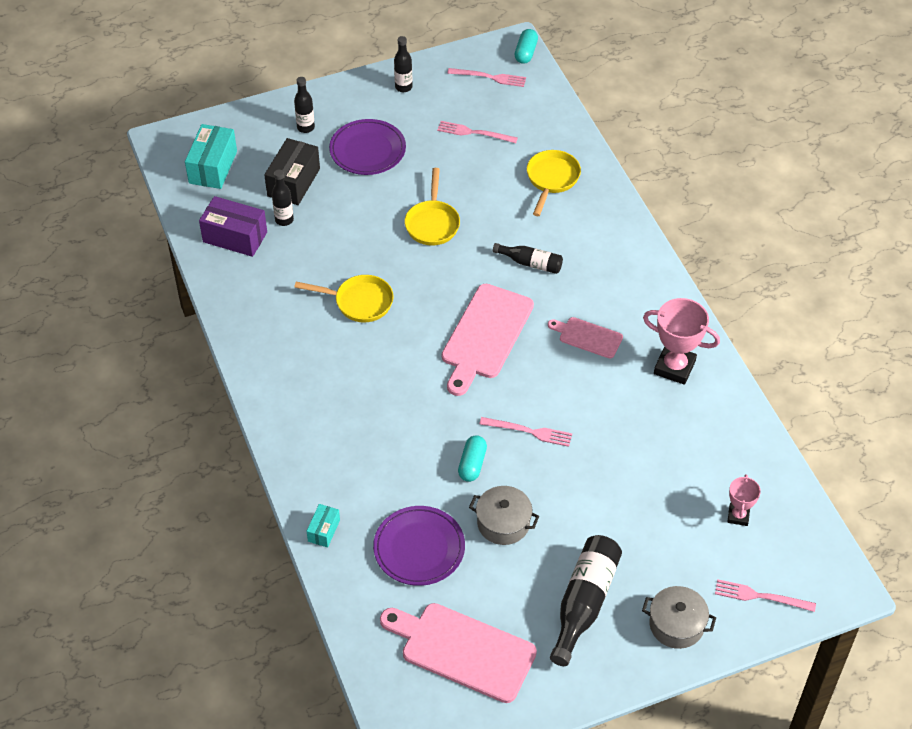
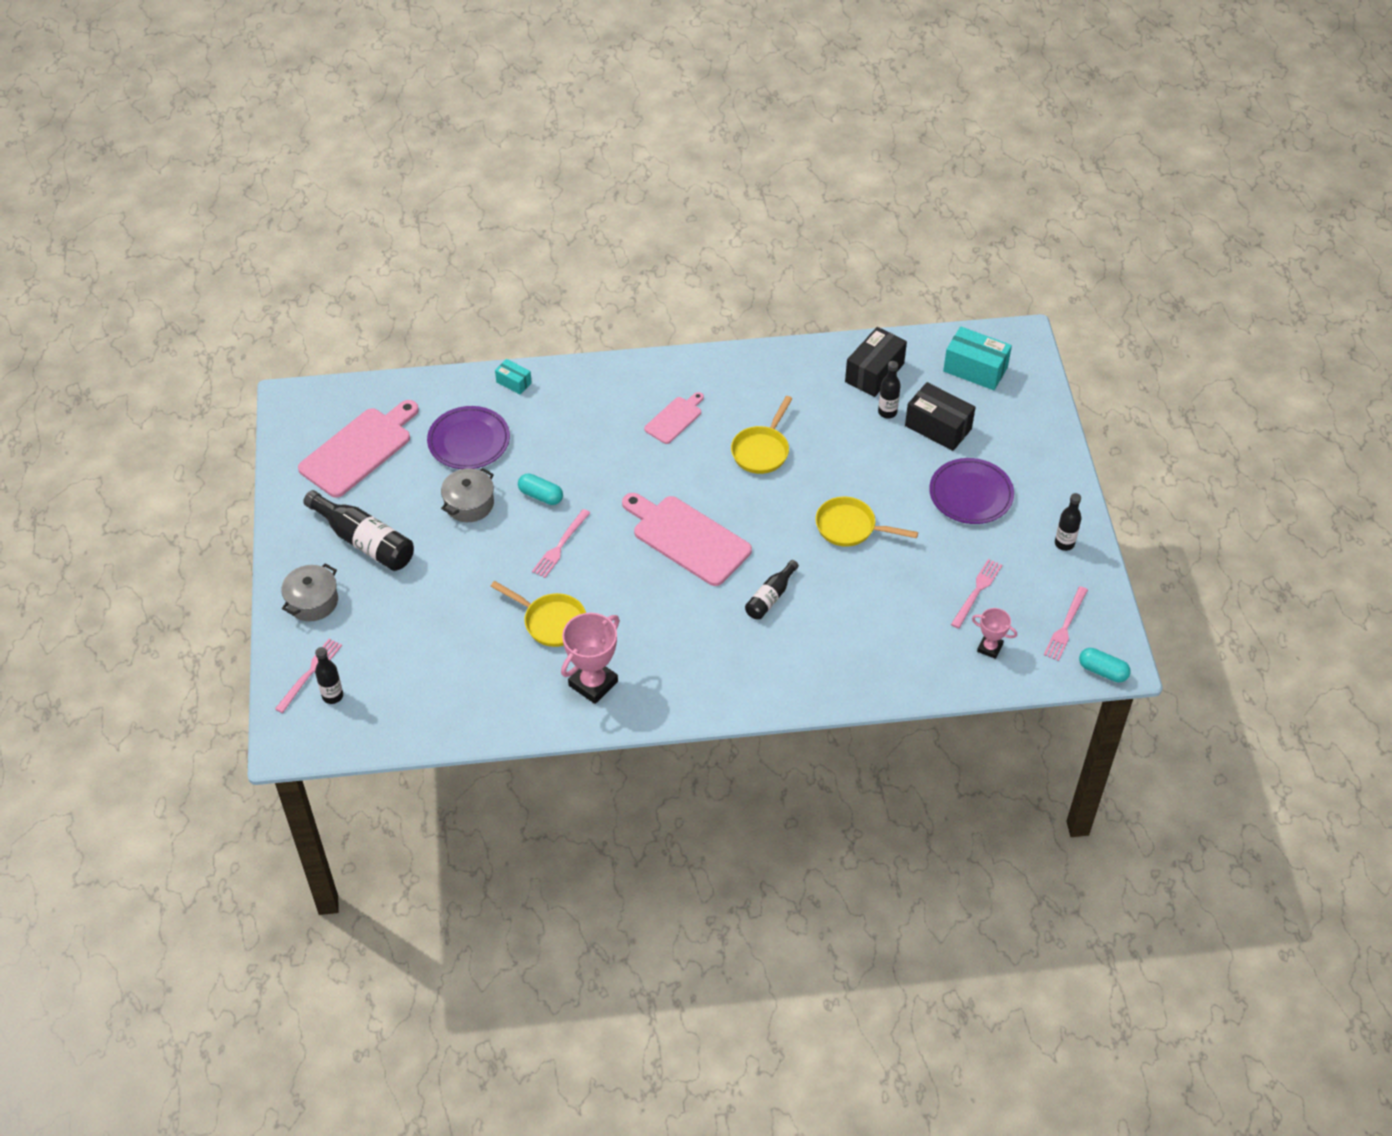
camera: 105 degrees right, 0 degrees up
purple box [199,196,267,257] -> black box [845,327,907,397]
black bottle [294,77,315,133] -> black bottle moved to [315,647,343,704]
yellow pan [527,150,581,216] -> yellow pan moved to [490,581,586,647]
pink cutting board [548,317,623,358] -> pink cutting board moved to [644,392,704,444]
pink trophy [727,474,761,526] -> pink trophy moved to [972,608,1017,659]

